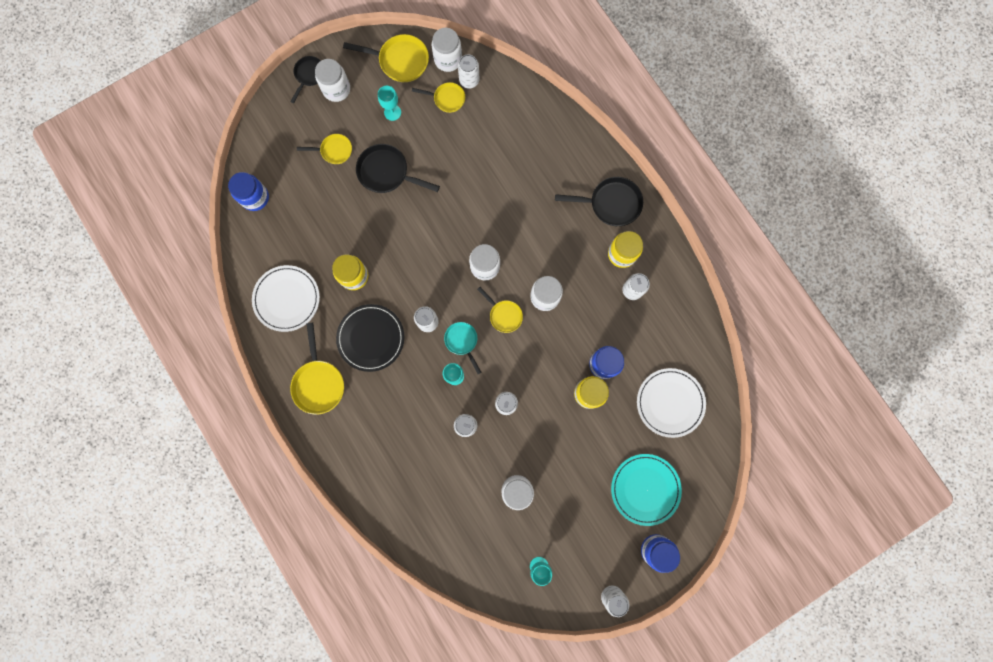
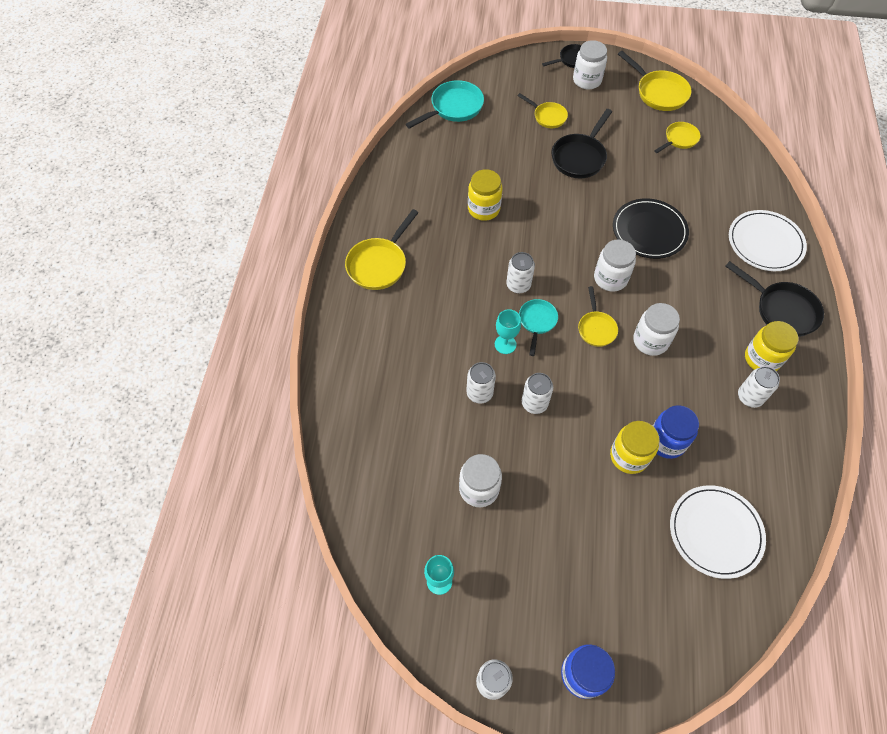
camera: 40 degrees right, 20 degrees down
blue jar [228,172,269,211] -> turquoise pan [406,80,484,129]
white plate [252,265,320,332] -> white plate moved to [729,210,807,271]
black plate [336,304,404,372] -> black plate moved to [613,198,689,259]
black pan [356,144,440,193] -> black pan turned 120 degrees counterclockwise [551,109,612,179]
turquoise goblet [378,86,401,121] -> none
yellow pan [412,82,465,113] -> yellow pan turned 90 degrees counterclockwise [654,122,701,153]
white jar [431,28,462,72] -> none
white can [458,54,480,89] -> none
turquoise plate [611,454,682,526] -> none

